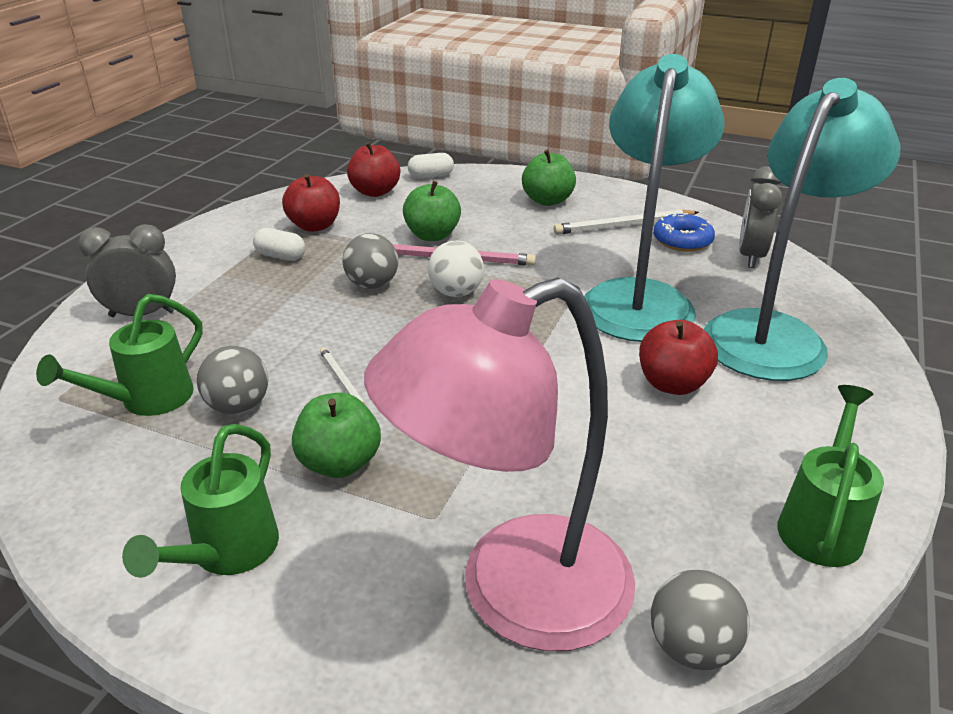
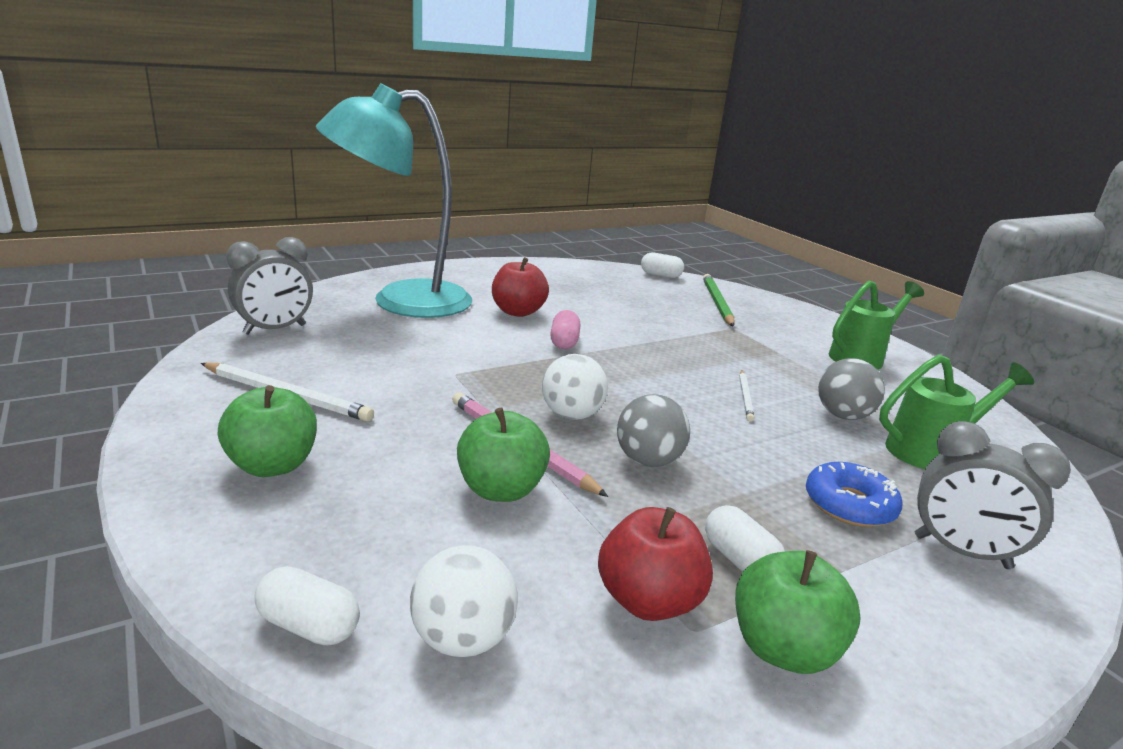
camera: 145 degrees left, 10 degrees down
green apple [292,393,381,478] -> green apple moved to [735,550,861,674]
red apple [347,142,400,197] -> white ball [410,545,518,657]
pink lamp [364,277,635,652] -> green pencil [703,274,734,327]
turquoise lamp [584,54,724,342] -> none
grey ball [651,570,750,670] -> white capsule [641,252,684,278]
blue donut [653,213,715,252] -> blue donut moved to [806,462,903,527]
green watering can [777,385,884,567] -> none
none -> pink capsule [550,310,580,349]

